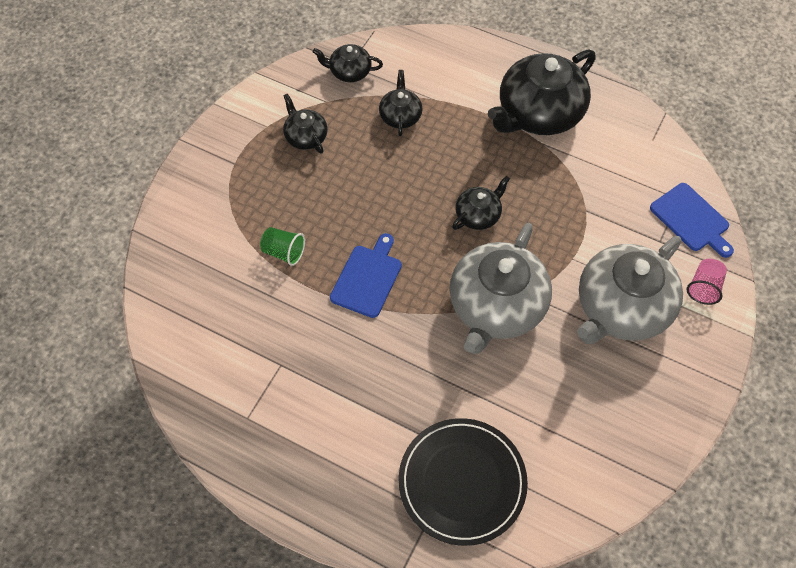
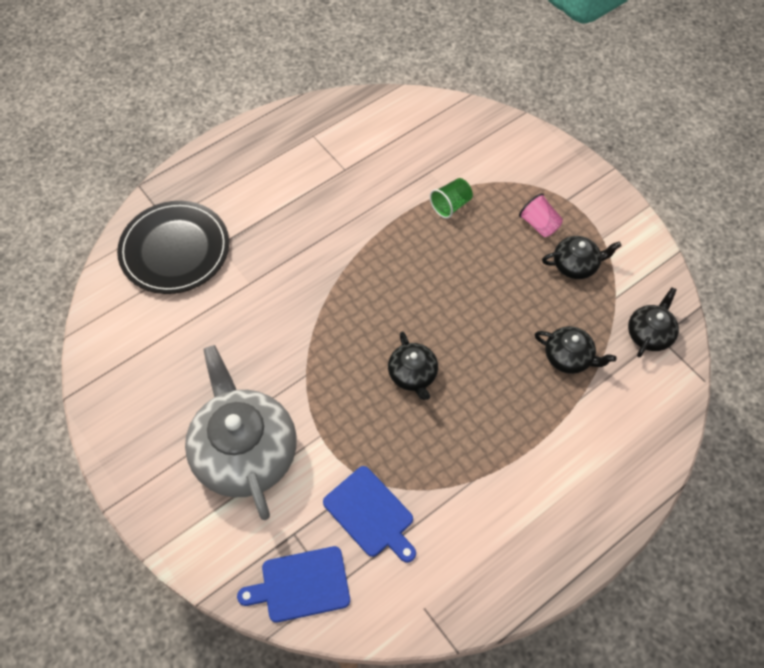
camera: 115 degrees right, 0 degrees up
blue cutting board [330,233,402,318] -> blue cutting board moved to [323,466,416,563]
grey teapot [449,223,552,354] -> none
black teapot [488,50,596,135] -> none
pink cup [687,259,727,305] -> pink cup moved to [519,193,563,237]

